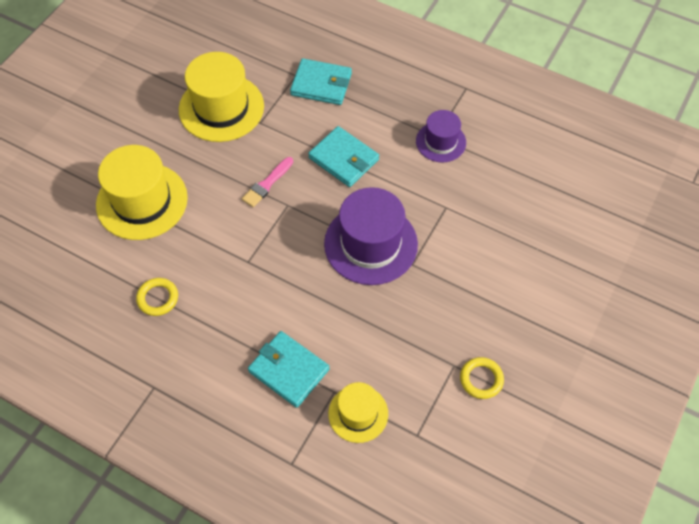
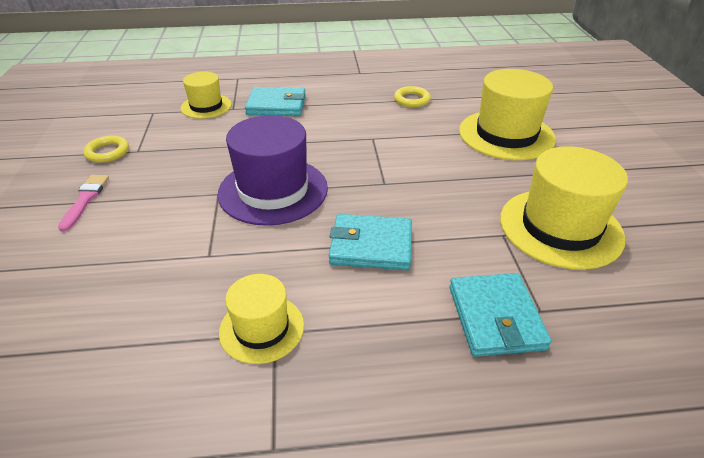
camera: 145 degrees right, 20 degrees down
pink brush [242,157,293,207] -> pink brush moved to [58,175,109,232]
turquoise wallet [290,58,352,105] -> turquoise wallet turned 75 degrees counterclockwise [449,273,551,357]
purple hat [416,110,466,162] -> yellow hat [219,274,304,364]

